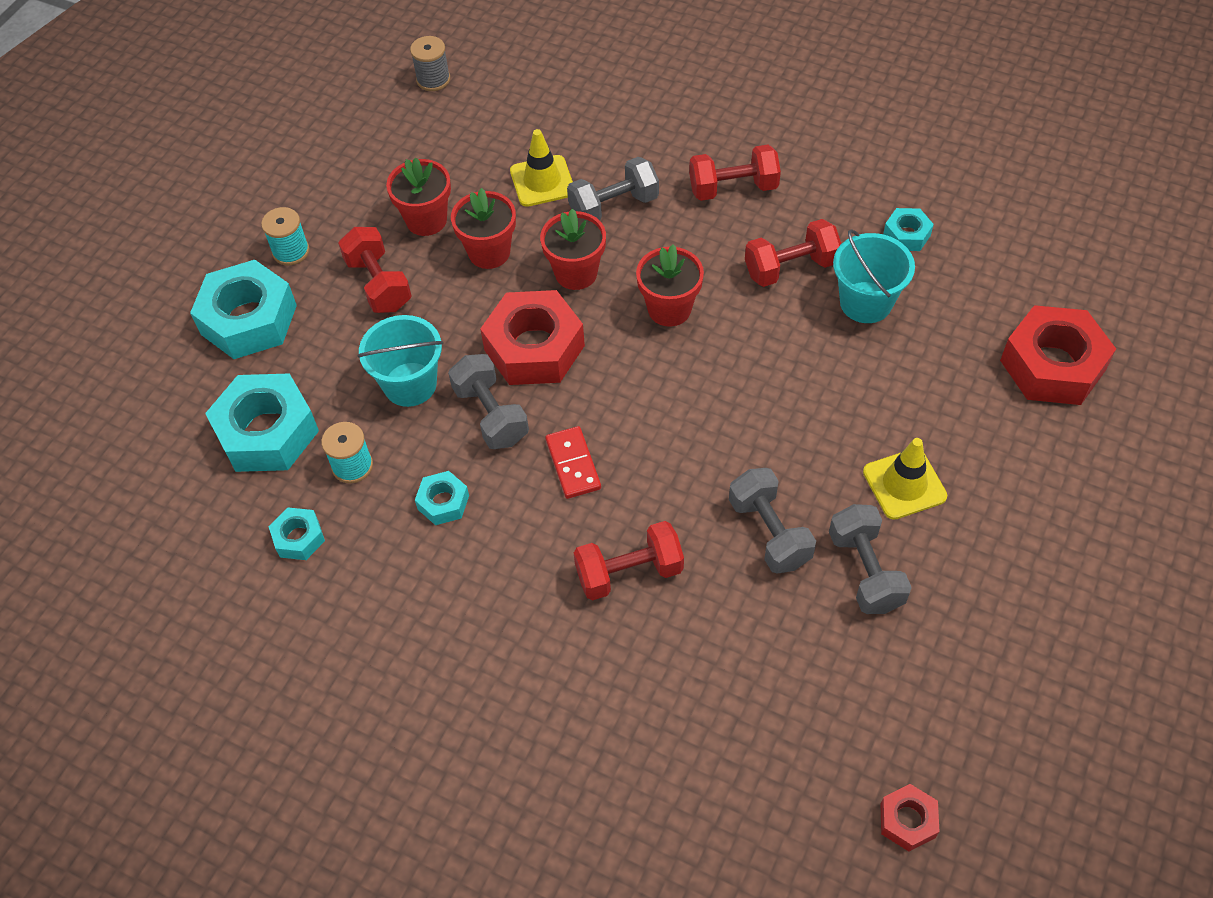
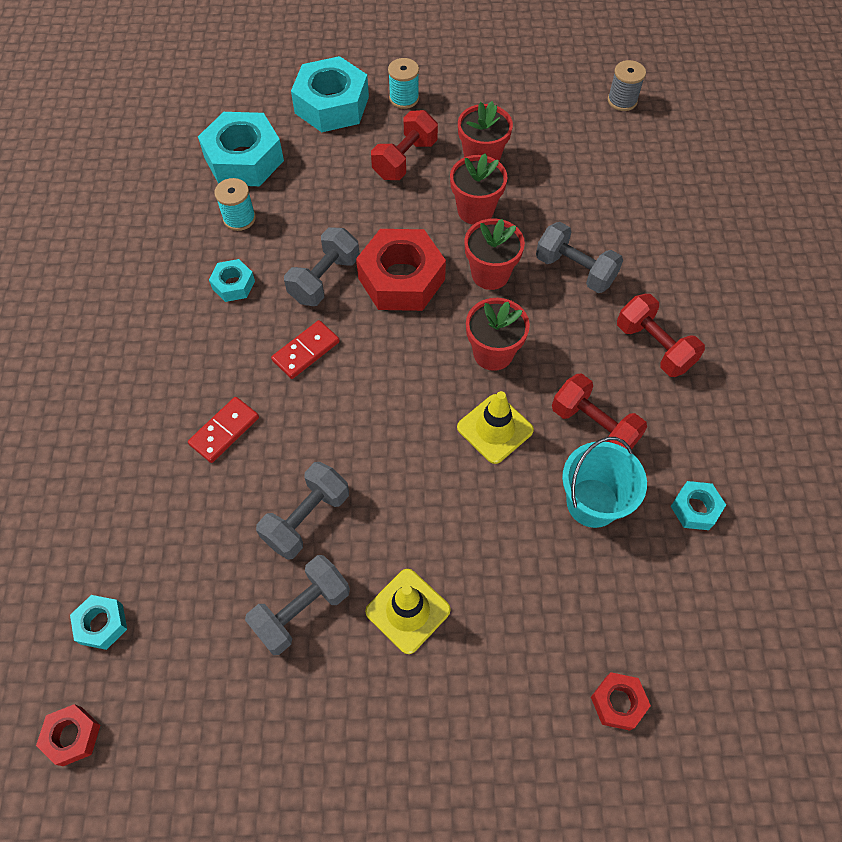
camera: 60 degrees right, 5 degrees up
turquoise nut [268,507,325,560] -> turquoise nut moved to [70,595,127,650]
turquoise bucket [357,315,443,407] -> none
yellow traffic cone [510,129,573,207] -> yellow traffic cone moved to [457,391,534,464]
red dumbbell [574,521,684,601] -> red domino [188,397,259,463]
red nut [1000,305,1116,405] -> red nut [591,672,651,731], size x0.49

